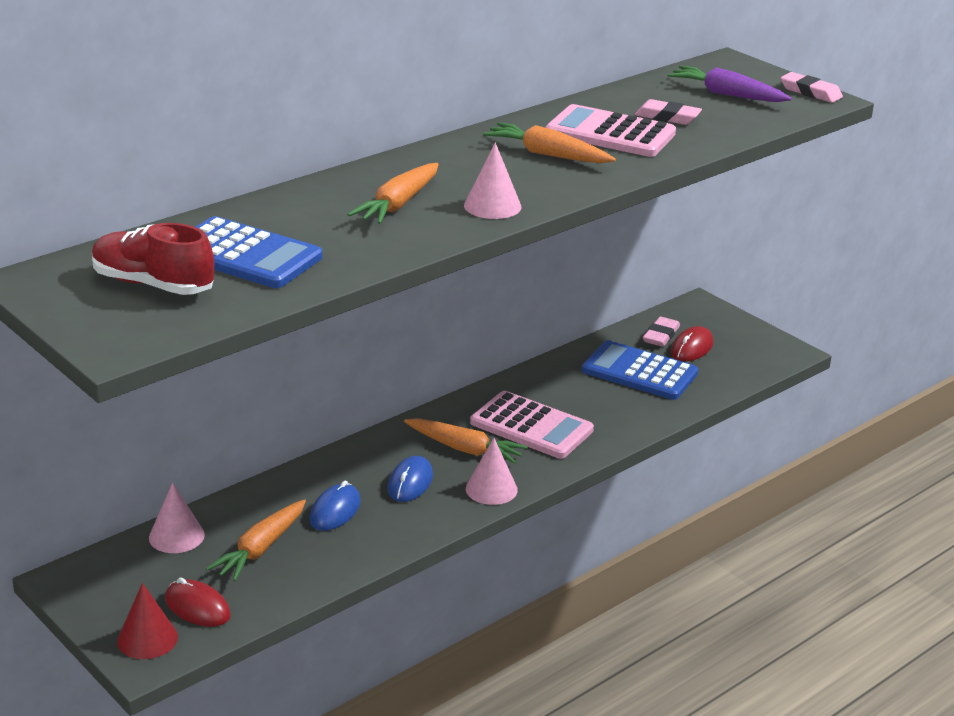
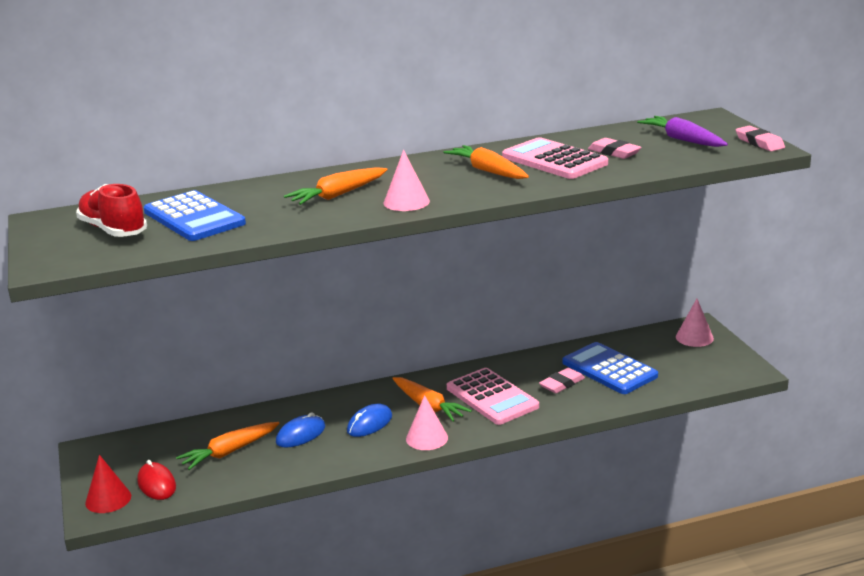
camera: 25 degrees right, 5 degrees down
pink cone [149,483,205,553] -> pink cone moved to [676,299,714,347]
pink eraser [643,317,680,347] -> pink eraser moved to [539,368,585,393]
red mouse [671,326,713,361] -> none

